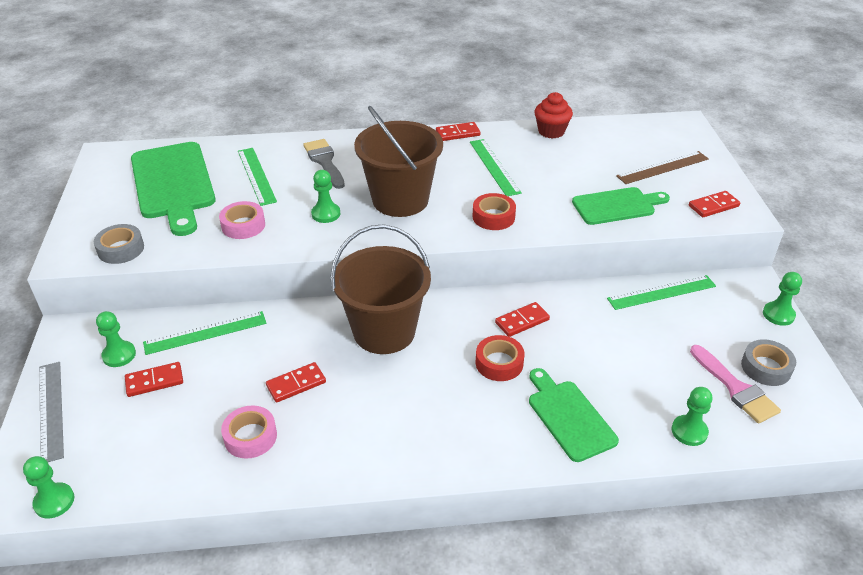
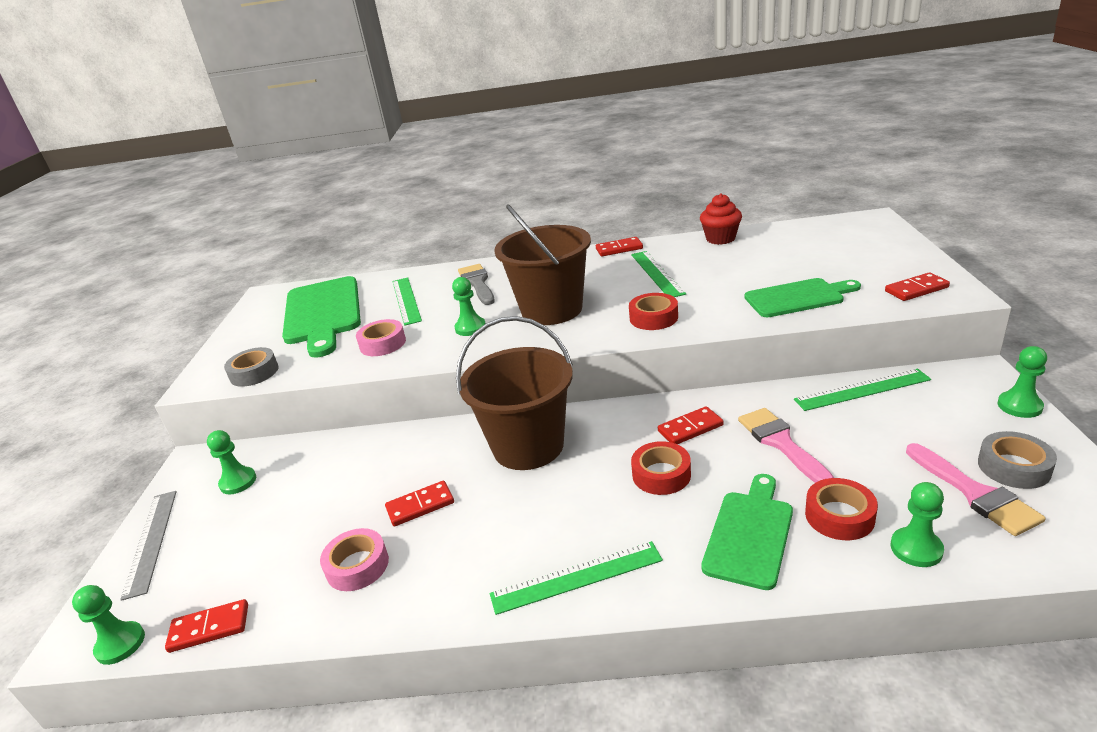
camera: 10 degrees right, 10 degrees down
red domino [125,362,183,397] -> red domino moved to [165,599,248,653]
green ruler [143,311,266,355] -> green ruler moved to [490,541,663,615]
green cutting board [529,368,619,462] -> green cutting board turned 45 degrees clockwise [701,474,793,590]
brown ruler [616,151,709,184] -> none
none -> pink brush [738,408,834,483]
none -> red tape [805,478,878,540]

